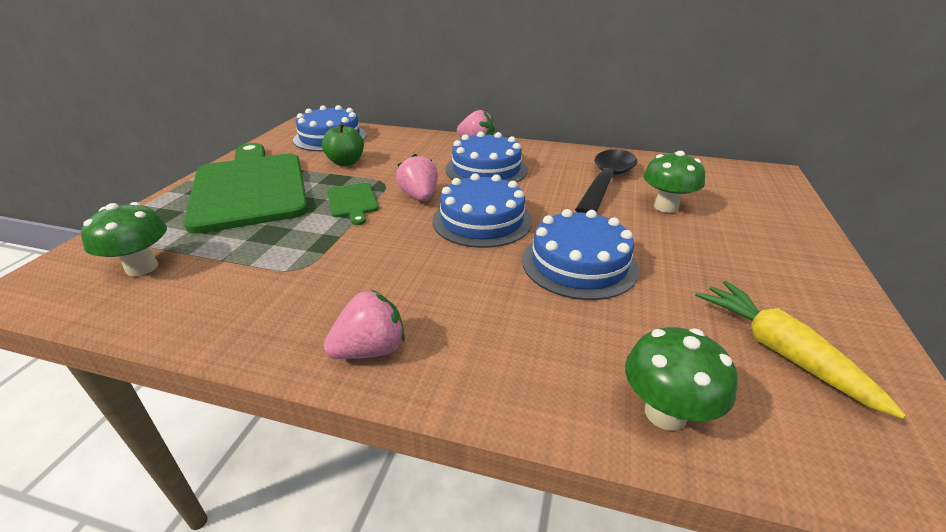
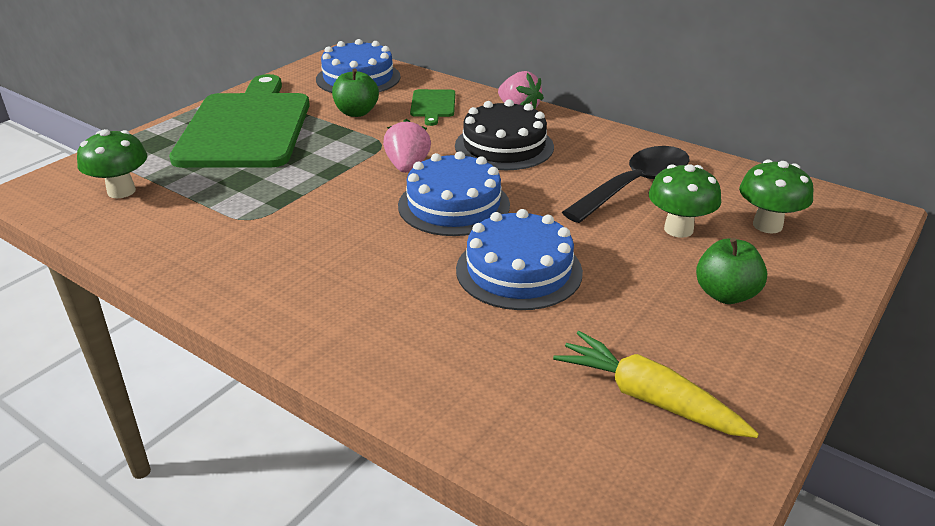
camera: 20 degrees right, 0 degrees up
pink strawberry [324,290,405,359] -> none
green cutting board [327,183,379,225] -> green cutting board moved to [410,89,455,126]
blue cake [446,131,528,182] -> black cake [455,99,554,170]
green mushroom [625,327,738,431] -> green mushroom moved to [739,160,813,234]
yellow carrot [695,281,906,419] -> yellow carrot turned 45 degrees counterclockwise [553,331,759,438]
none -> green apple [696,238,767,304]

